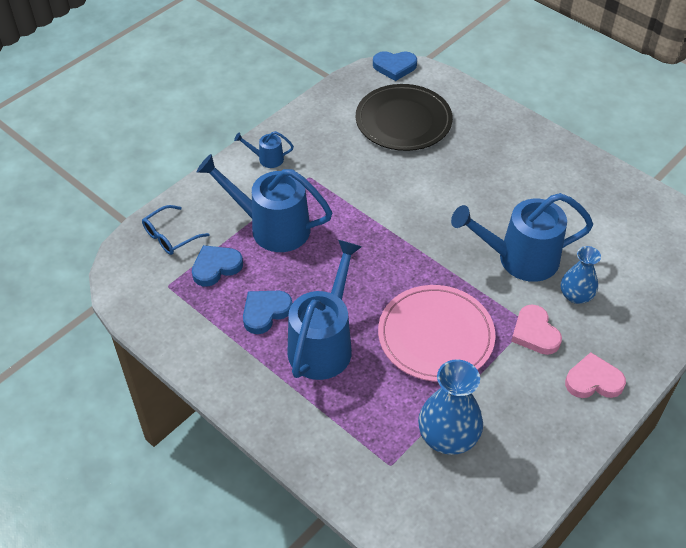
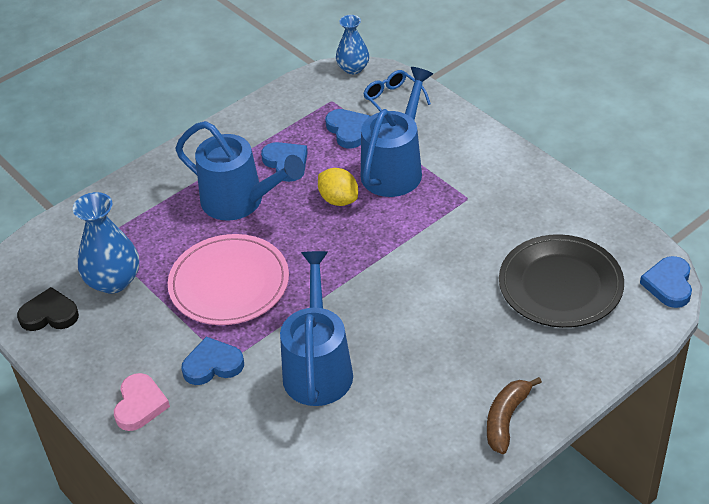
camera: 100 degrees right, 5 degrees down
blue watering can [234,131,294,168] -> none
pink heart [511,305,562,355] -> blue heart [182,337,244,385]
blue vase [561,246,601,304] -> blue vase moved to [336,15,369,74]
none -> black heart [17,287,79,331]
none -> yellow lemon [318,168,358,206]
none -> brown banana [487,377,542,454]

